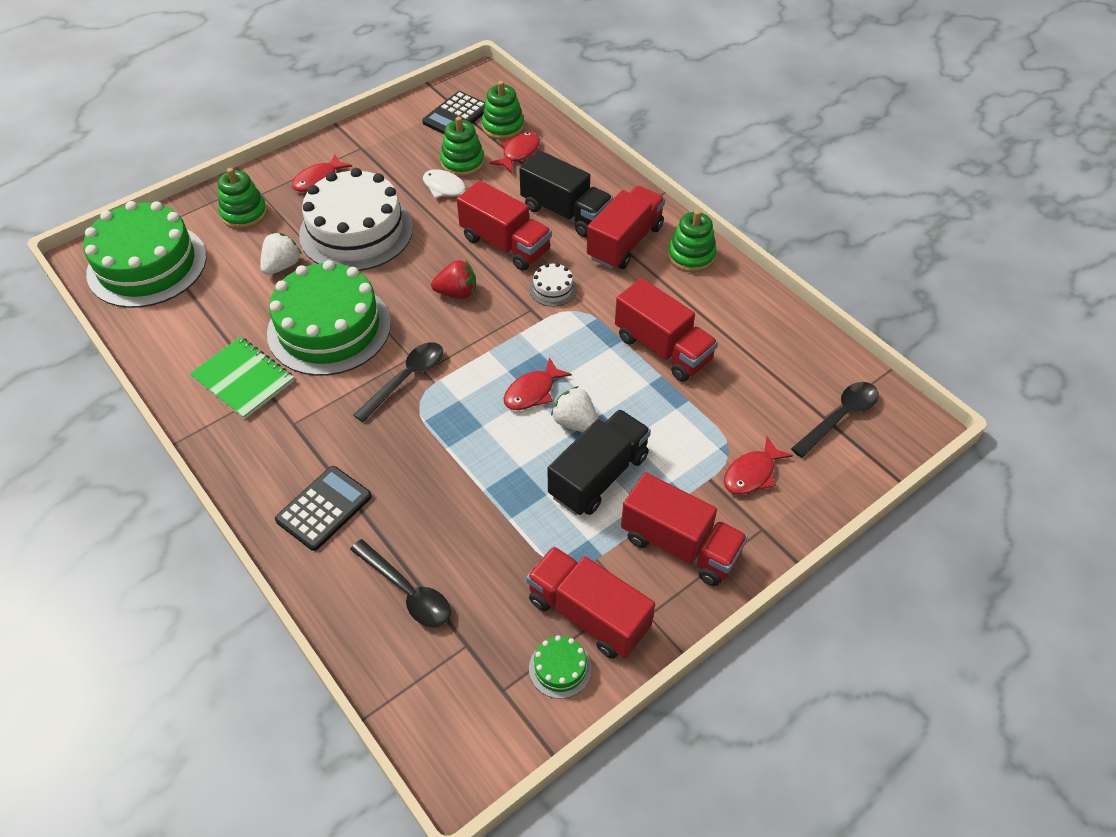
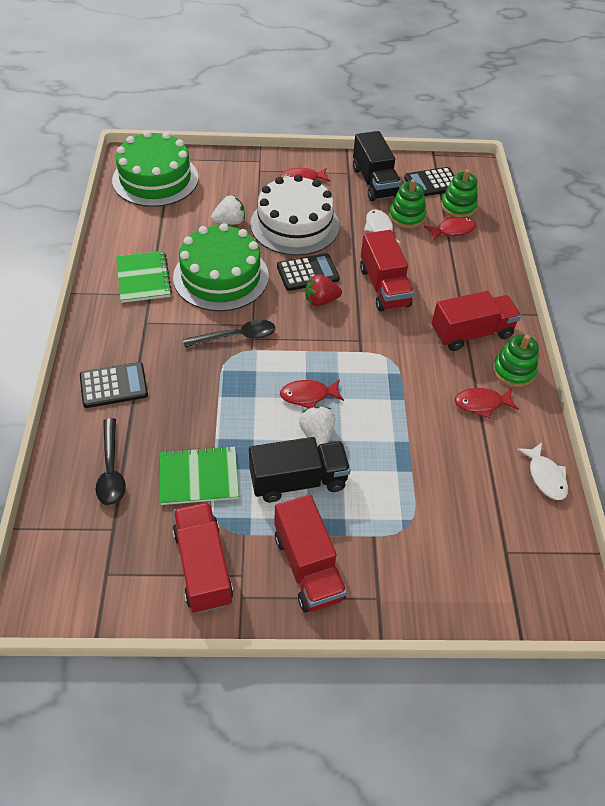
camera: 35 degrees right, 0 degrees up
green stacking toy [218,168,268,229] -> none
red strawberry [431,260,476,299] -> red strawberry turned 135 degrees clockwise [306,274,342,306]
black truck [519,151,613,237] -> black truck moved to [353,131,401,201]
white cake [529,263,577,307] -> none
green cake [529,635,592,699] -> none
red truck [615,278,718,382] -> none
red fish [724,436,793,495] -> red fish moved to [455,388,519,418]
black spoon [791,382,879,458] -> none
none -> green notebook [160,446,239,505]
none -> black calculator [277,253,339,291]
none -> white fish [517,443,568,500]

